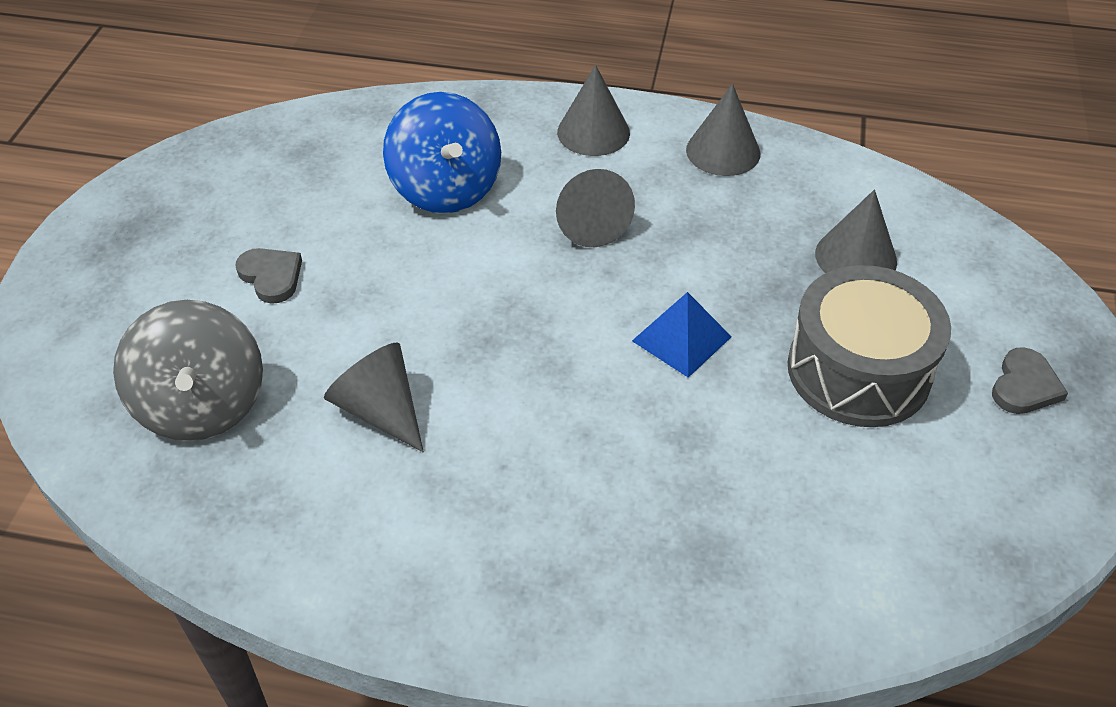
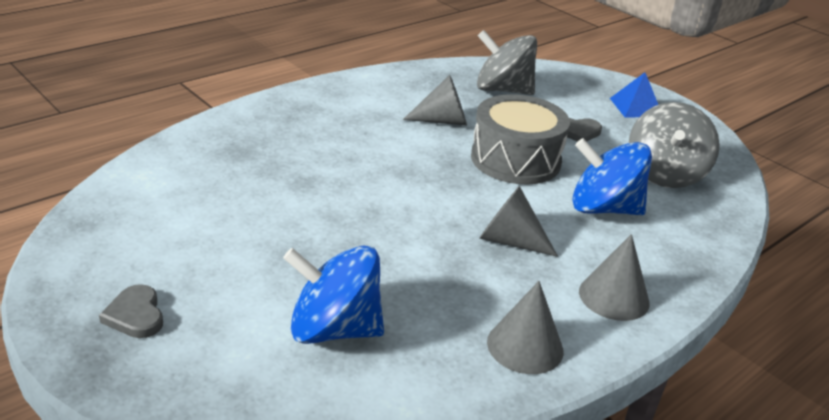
camera: 125 degrees right, 15 degrees down
blue pyramid [632,292,732,378] -> blue pyramid moved to [610,72,658,118]
grey drum [788,265,951,427] -> grey drum moved to [471,94,570,184]
grey cone [815,190,897,273] -> blue spinning top [283,245,384,344]
none -> grey spinning top [629,102,720,188]

